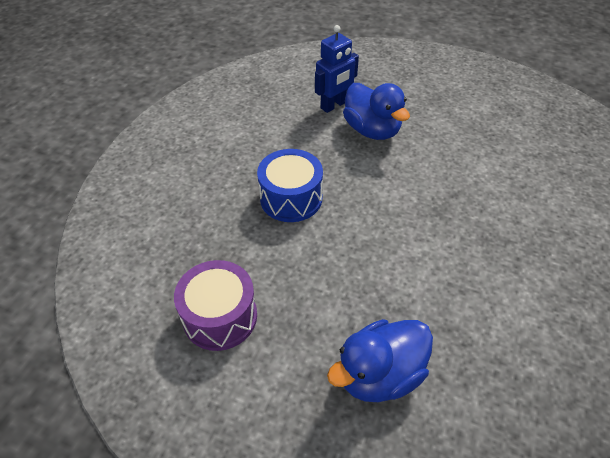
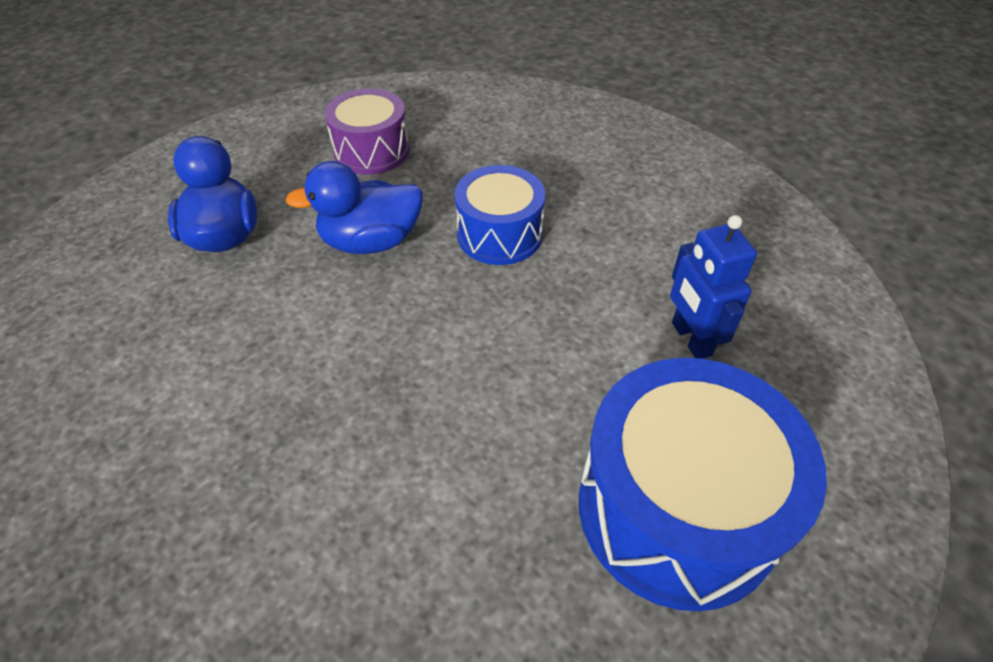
camera: 110 degrees right, 0 degrees up
blue duck [343,83,410,140] -> blue duck moved to [285,161,423,254]
none -> blue drum [579,358,827,611]

